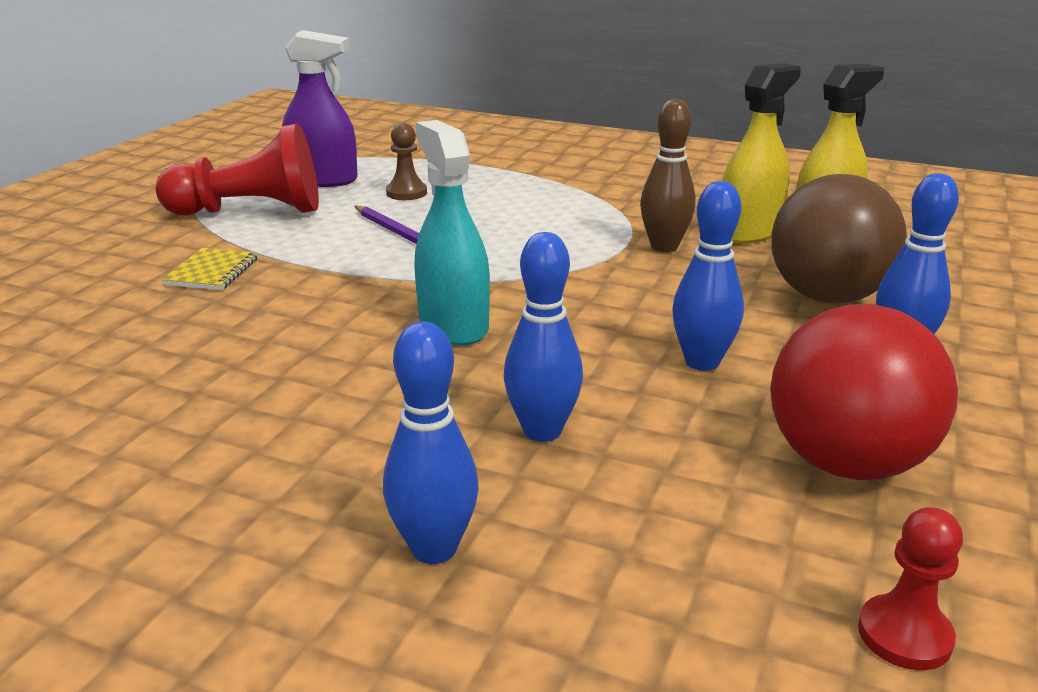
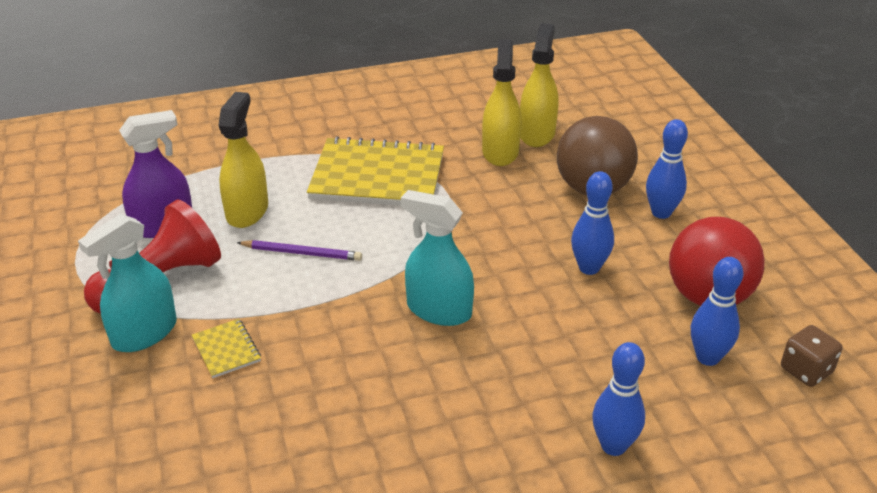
camera: 40 degrees left, 10 degrees up
brown pawn [386,123,427,200] -> yellow spray bottle [218,92,268,228]
blue bowling pin [504,232,583,442] -> blue bowling pin moved to [691,257,744,366]
brown bowling pin [640,99,696,252] -> none
red pawn [858,507,963,670] -> brown dice [781,325,843,387]
none -> turquoise spray bottle [78,214,177,352]
none -> yellow notebook [307,136,444,206]

